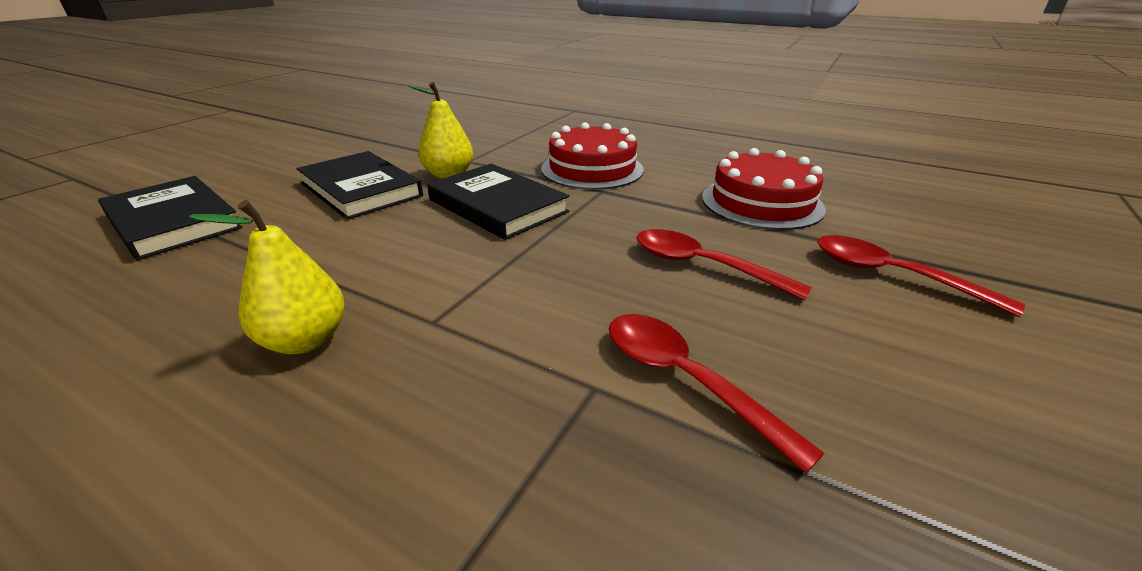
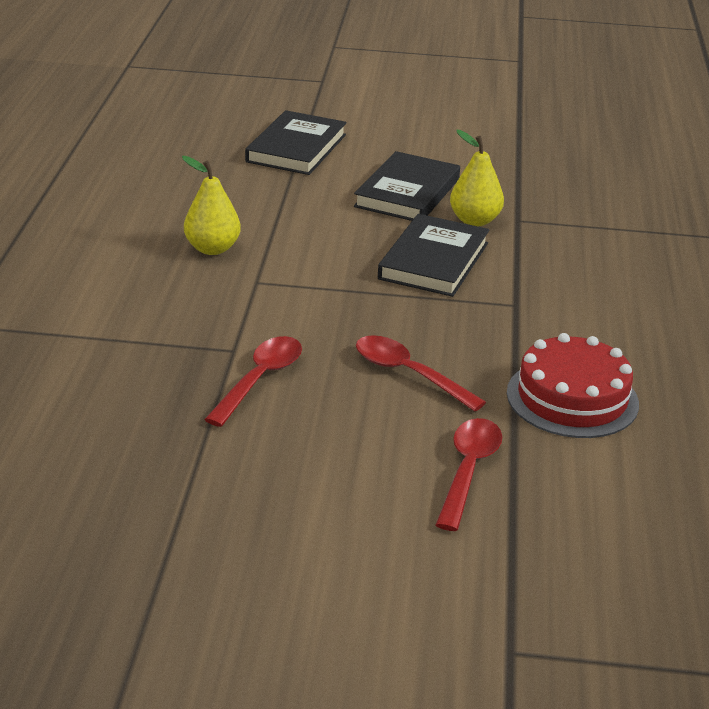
camera: 65 degrees right, 0 degrees up
red cake [541,122,644,190] -> none
red spoon [636,229,812,300] -> red spoon turned 60 degrees counterclockwise [356,335,486,412]

